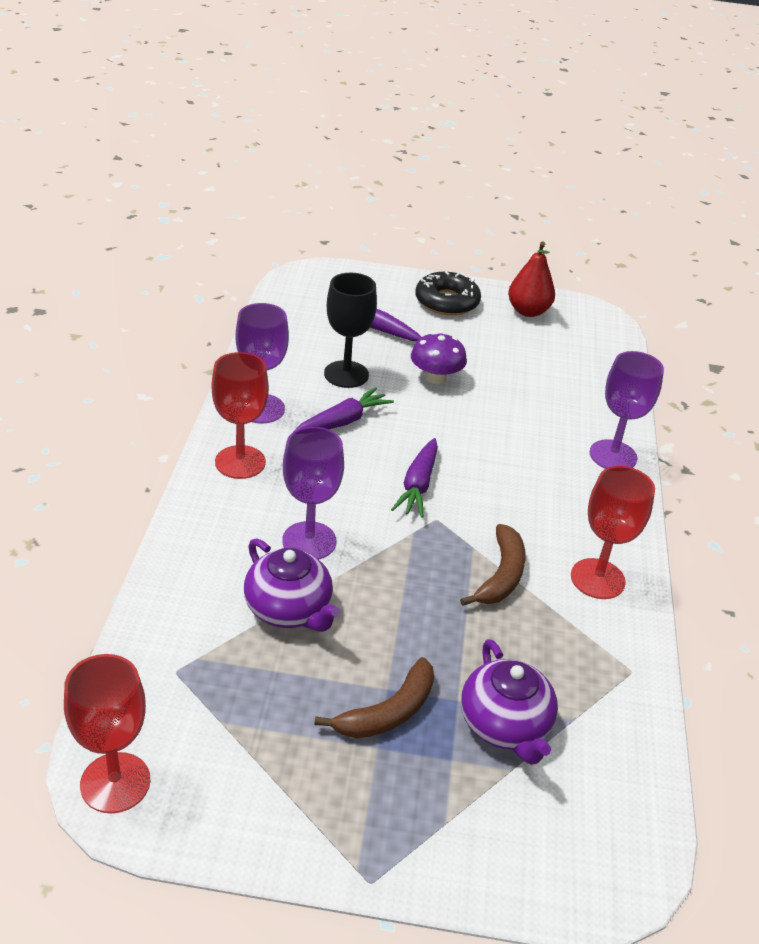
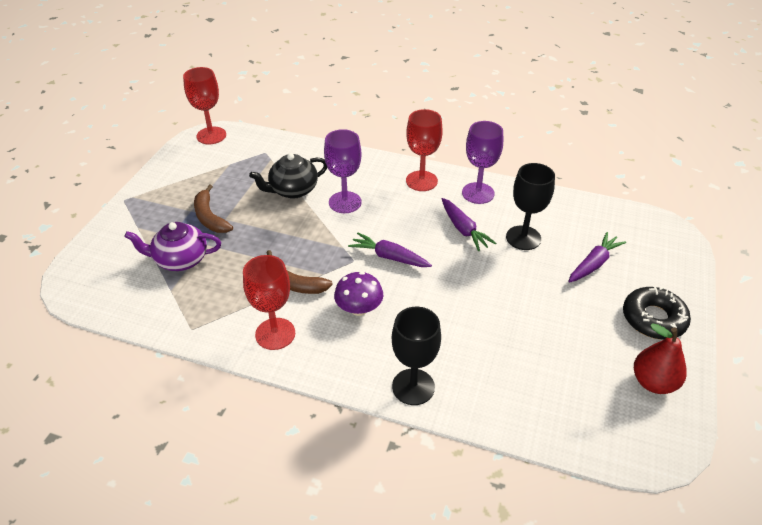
camera: 105 degrees right, 5 degrees up
purple teapot [244,538,340,632] -> black teapot [249,153,327,199]
purple mushroom [411,332,467,384] -> purple mushroom moved to [334,271,383,316]
purple goblet [590,351,664,469] -> black goblet [392,307,441,405]

